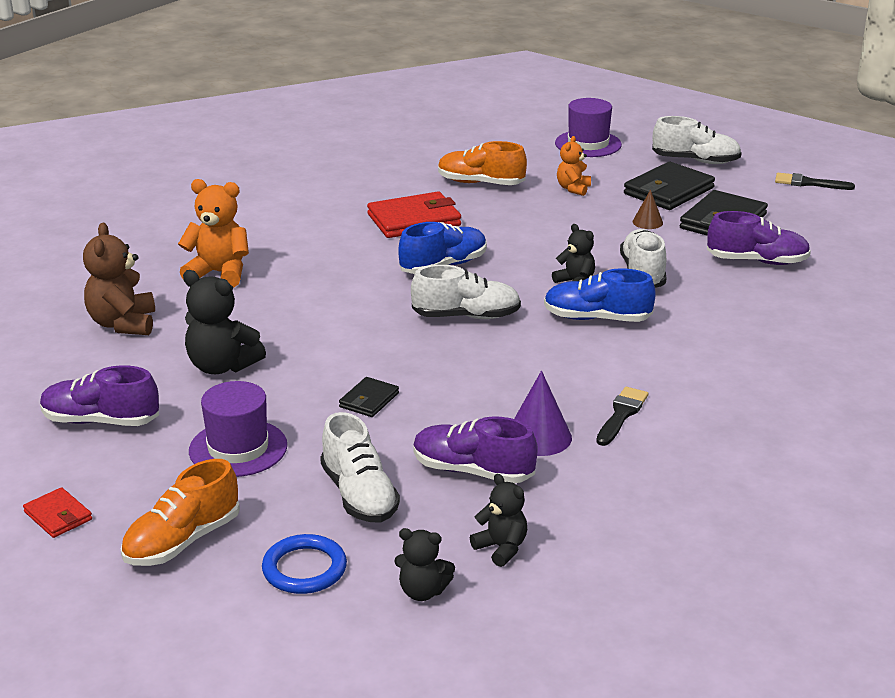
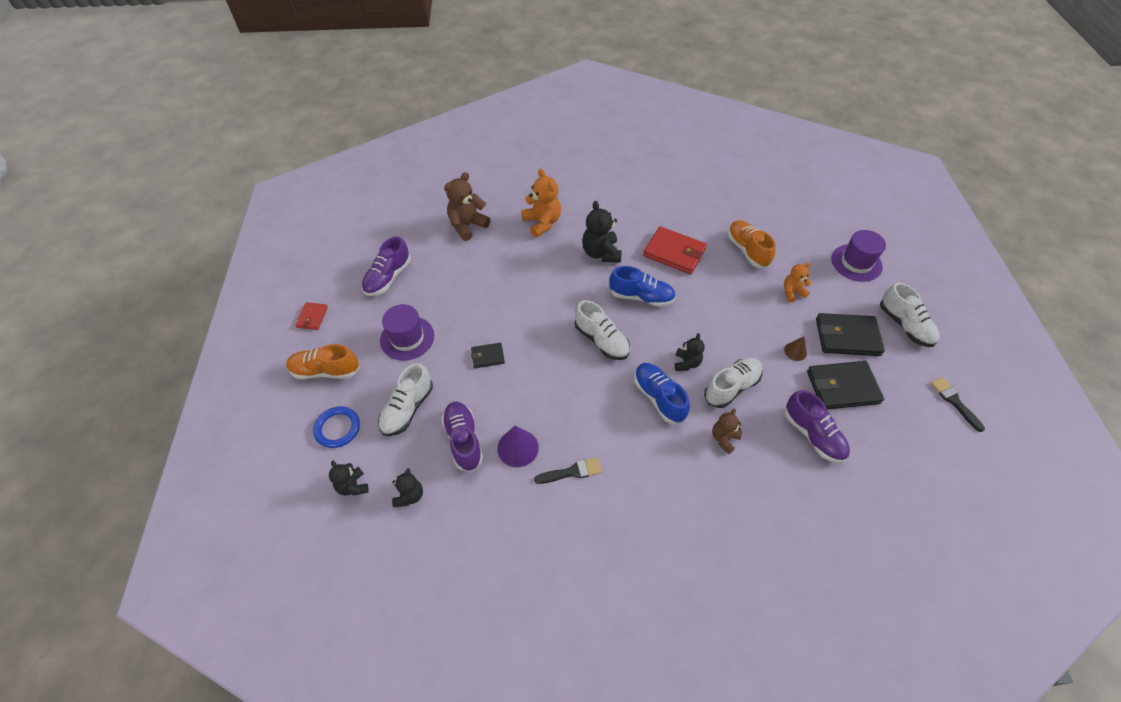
camera: 50 degrees right, 25 degrees up
purple shoe [40,365,159,426] -> purple shoe turned 120 degrees counterclockwise [362,236,411,296]
black teddy bear [183,270,266,374] -> black teddy bear moved to [582,201,622,263]
none -> brown teddy bear [712,409,742,454]

